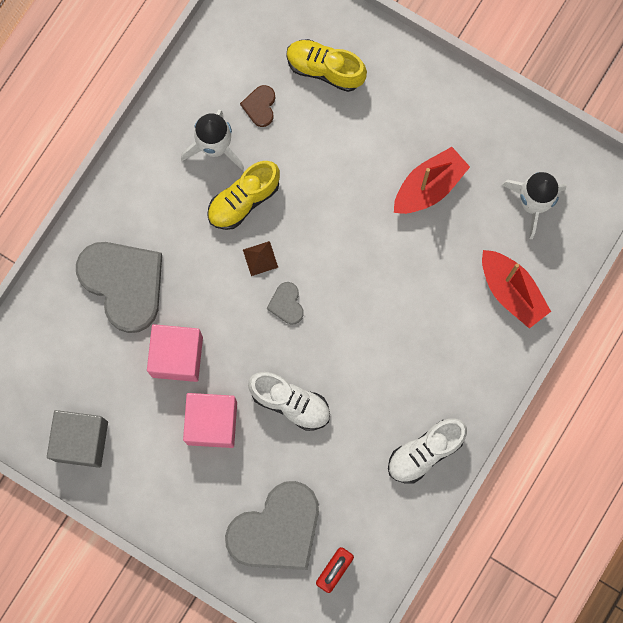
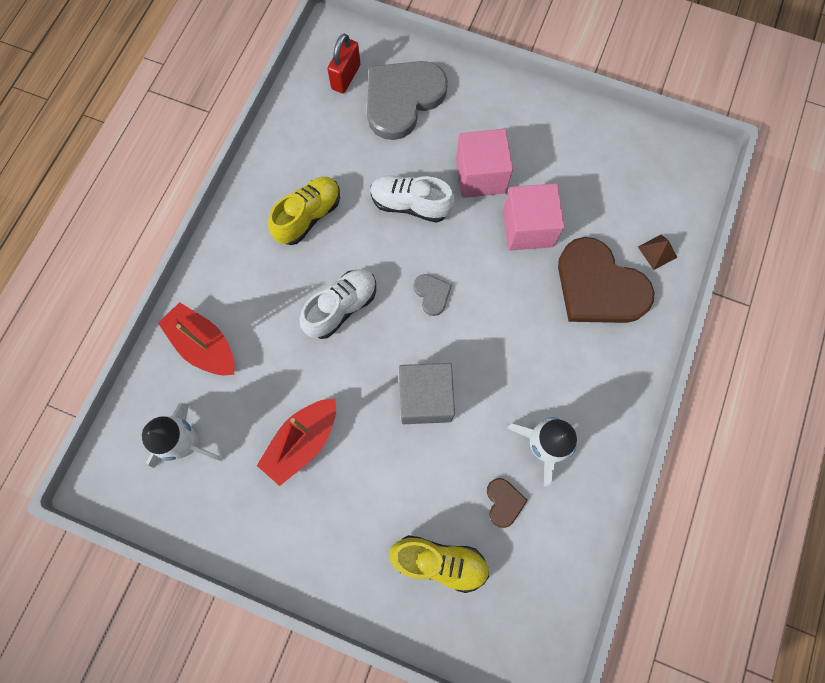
camera: 170 degrees right, 5 degrees down
grey cube [47,410,108,468] -> grey cube moved to [399,363,455,424]
grey heart [76,242,162,333] -> brown heart [558,237,655,323]
yellow shoe [207,161,280,230] -> yellow shoe moved to [268,177,340,245]
brown pyramid [243,241,278,276] -> brown pyramid moved to [638,234,677,270]
white shoe [388,418,467,484] -> white shoe moved to [300,269,376,339]

